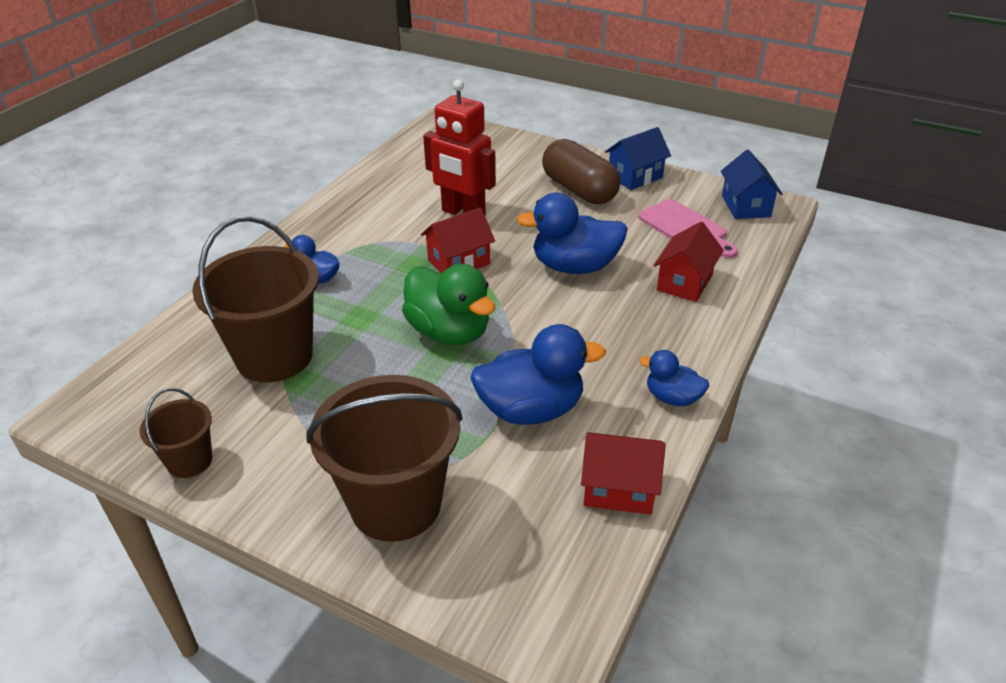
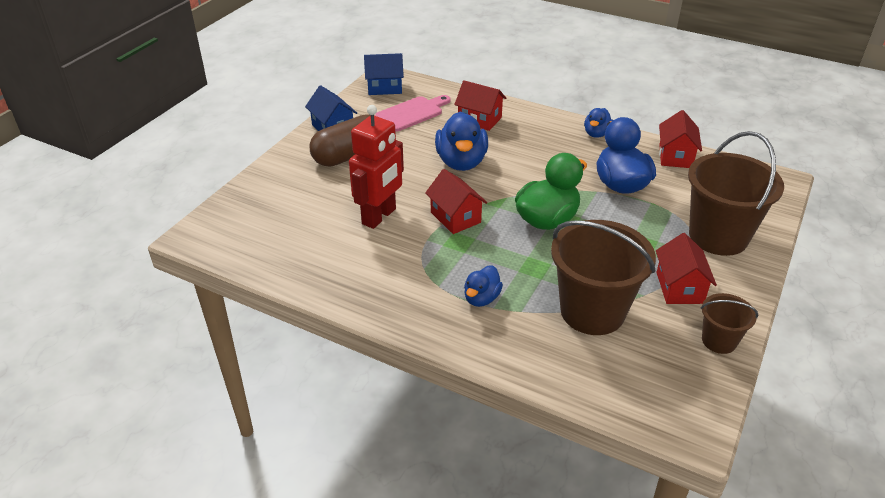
camera: 90 degrees left, 0 degrees up
none -> red house [656,233,717,304]

